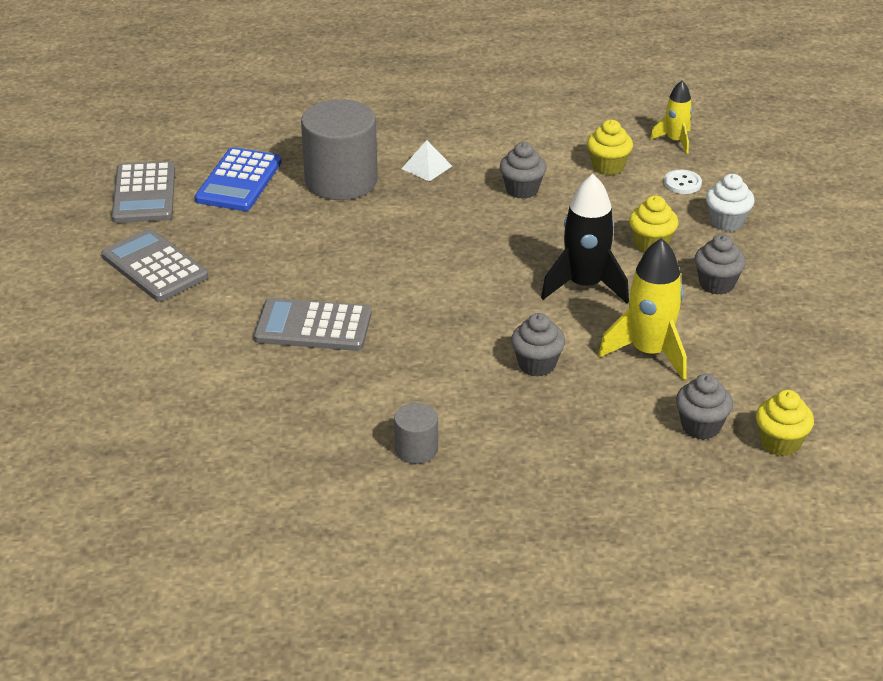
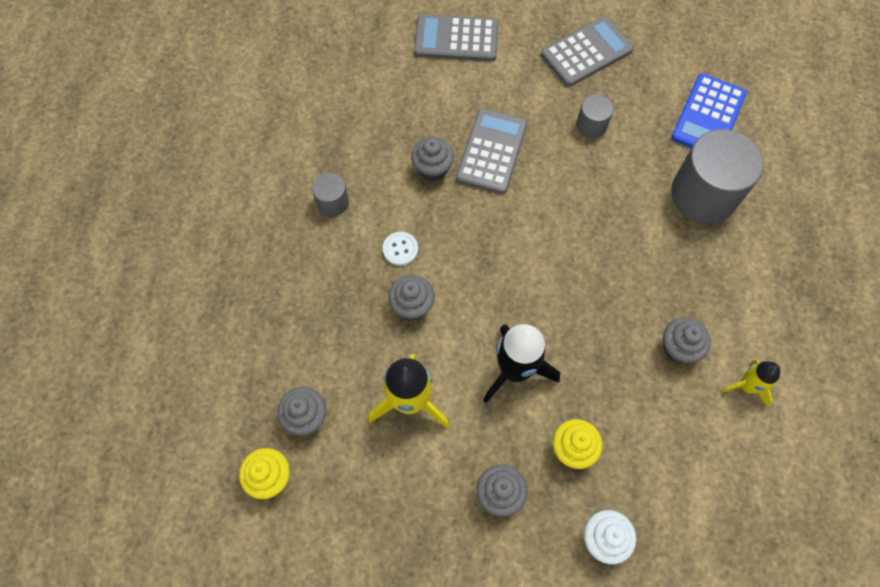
camera: 100 degrees right, 30 degrees up
grey calculator [112,161,175,223] -> grey calculator moved to [414,14,499,61]
blue calculator [195,147,282,211] -> blue calculator turned 90 degrees counterclockwise [671,73,747,148]
white pyramid [402,140,452,181] -> none
yellow cupcake [587,120,633,175] -> none
yellow rocket [650,81,693,154] -> yellow rocket moved to [721,360,780,406]
white button [664,170,702,194] -> white button moved to [383,232,418,266]
none -> grey cupcake [411,137,454,182]
none -> grey cylinder [576,94,614,138]

